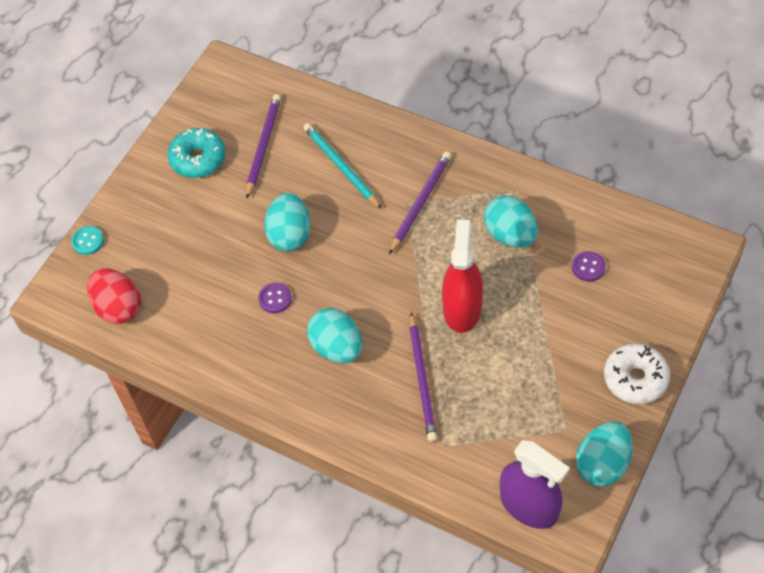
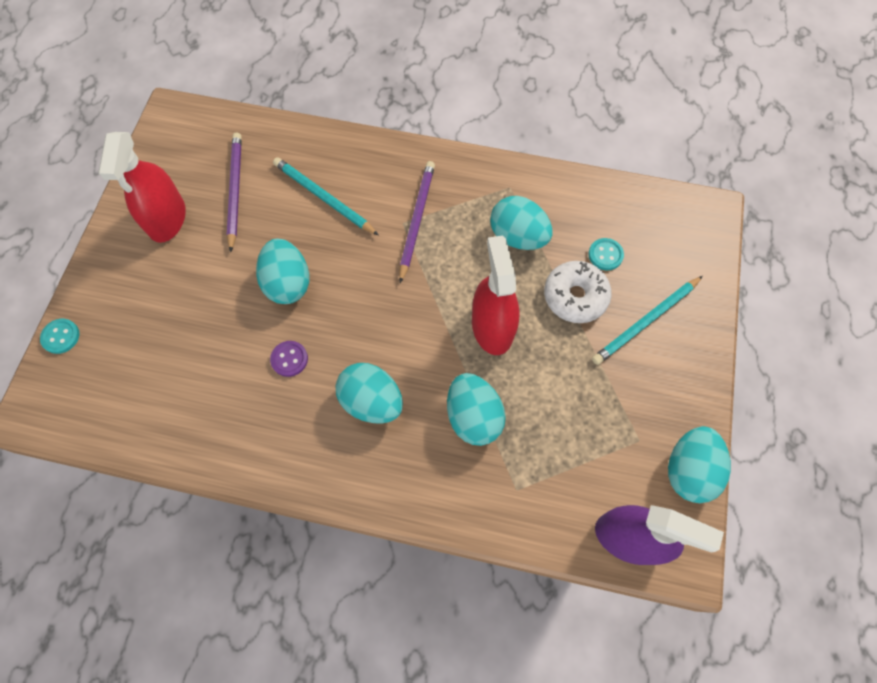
camera: 20 degrees left, 10 degrees up
red egg [87,268,141,324] -> none
turquoise donut [168,128,225,178] -> red spray bottle [98,132,186,243]
purple pencil [409,312,437,442] -> turquoise egg [447,373,506,446]
purple button [572,251,606,282] -> turquoise button [588,238,624,270]
white donut [604,343,670,404] -> white donut moved to [544,261,612,323]
none -> turquoise pencil [592,276,703,365]

